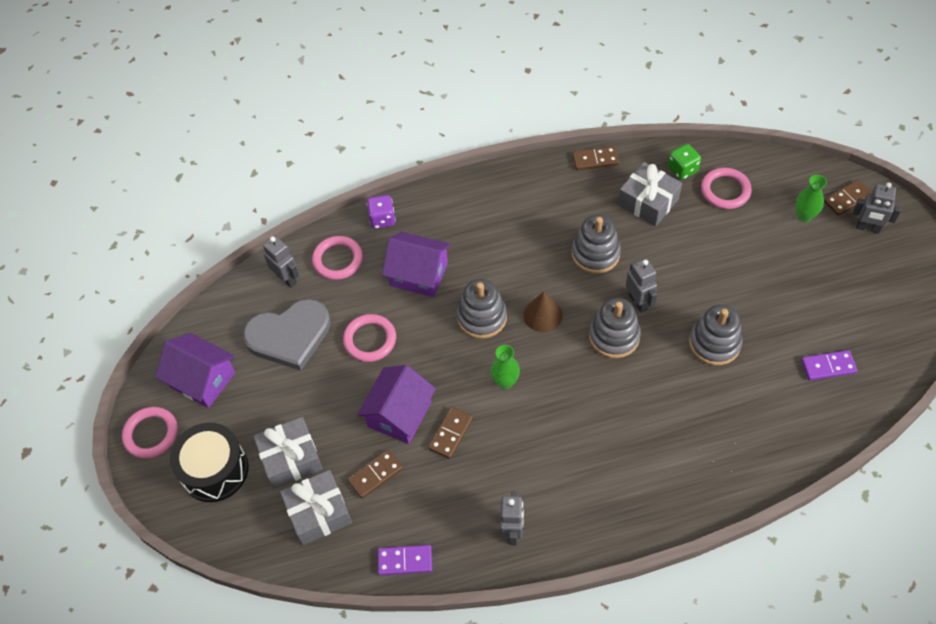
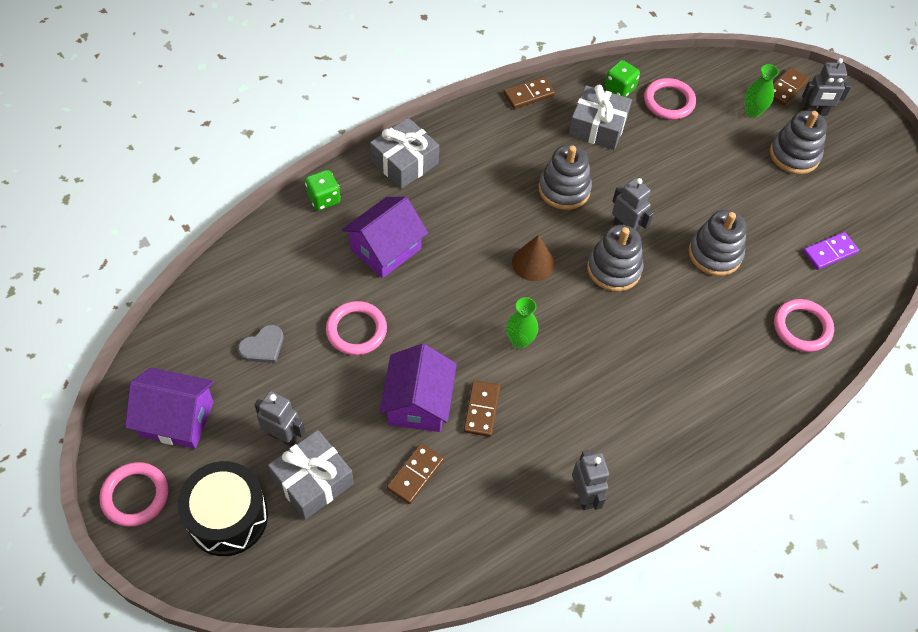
camera: 25 degrees left, 0 degrees up
grey heart [243,299,331,370] -> grey heart [238,325,284,363], size x0.47
grey robot [263,236,299,288] -> grey robot moved to [254,391,305,447]
grey gift [280,470,352,545] -> grey gift moved to [370,118,439,189]
pink ring [312,236,363,280] -> pink ring moved to [774,299,834,352]
purple dice [367,195,396,229] -> green dice [305,170,341,210]
purple domino [378,545,432,576] -> none
purple house [382,232,451,297] -> purple house turned 45 degrees counterclockwise [342,197,428,278]
grey stacking toy [457,279,507,339] -> grey stacking toy moved to [770,111,827,174]

